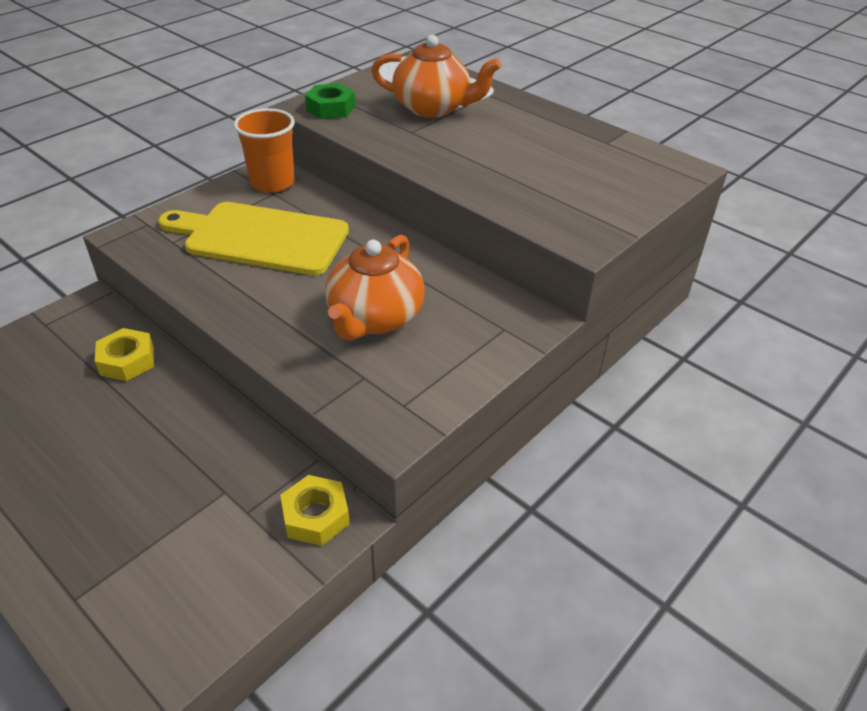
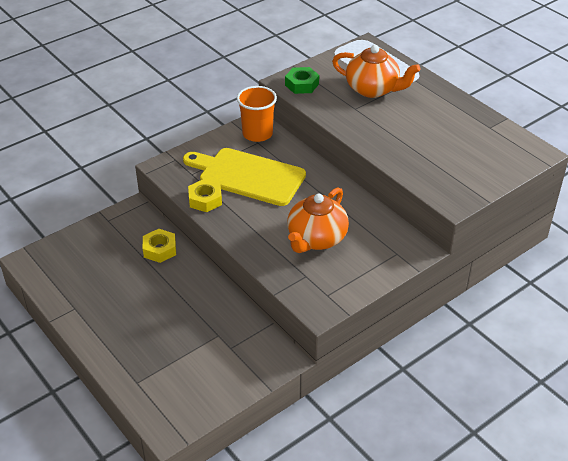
camera: 10 degrees right, 0 degrees up
yellow nut [280,475,350,546] -> yellow nut moved to [188,179,222,212]

